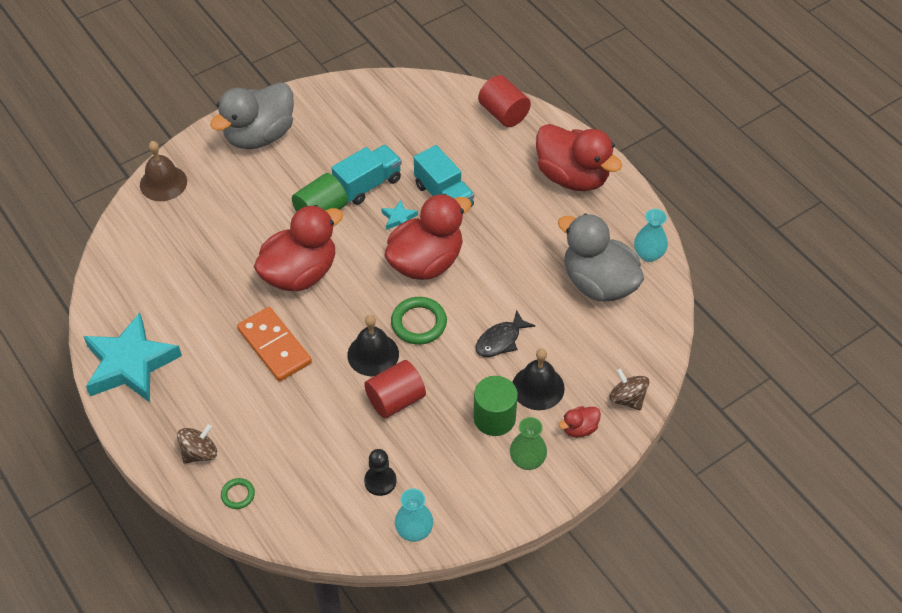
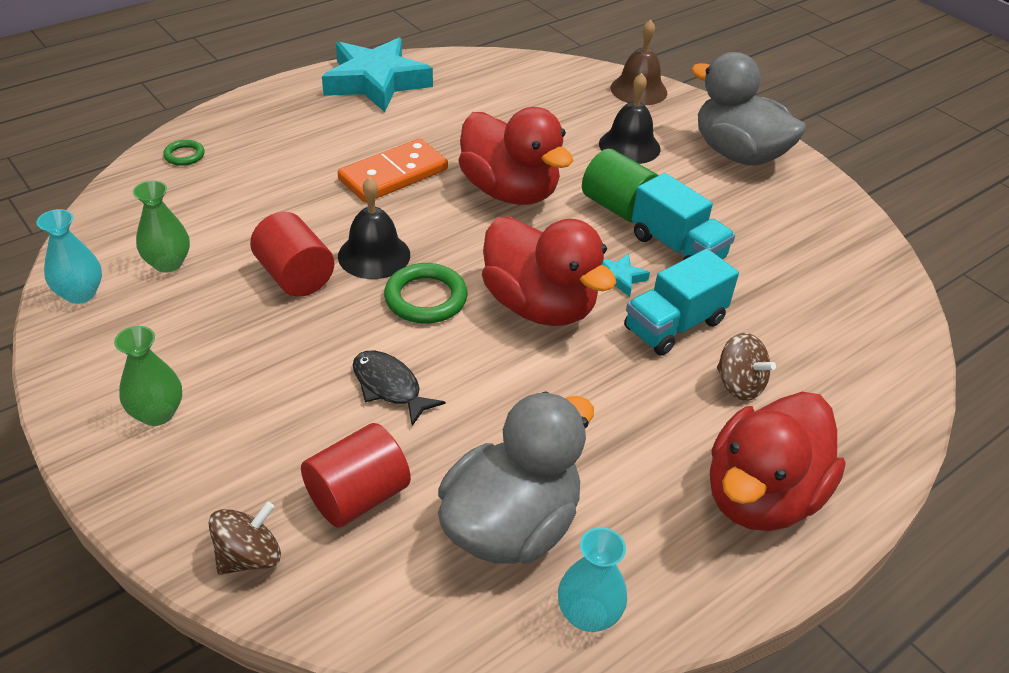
camera: 85 degrees right, 10 degrees down
brown spinning top [177,424,217,464] -> brown spinning top moved to [717,333,776,401]
black pawn [364,449,396,496] -> green vase [133,181,190,273]
green cylinder [473,376,518,436] -> none
red cylinder [478,75,531,127] -> red cylinder moved to [301,423,411,528]
black bell [512,348,565,410] -> black bell moved to [599,73,661,164]
red duck [559,406,601,437] -> none

